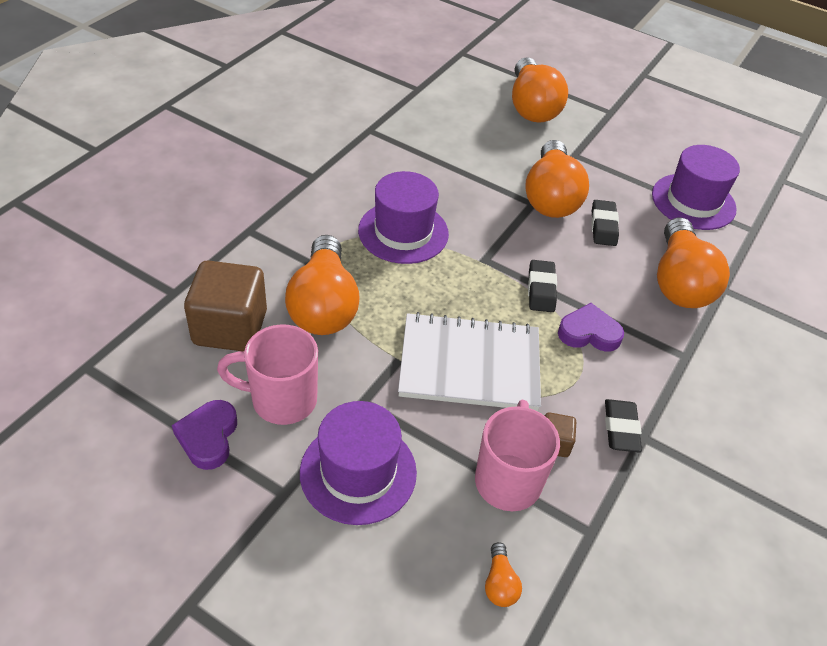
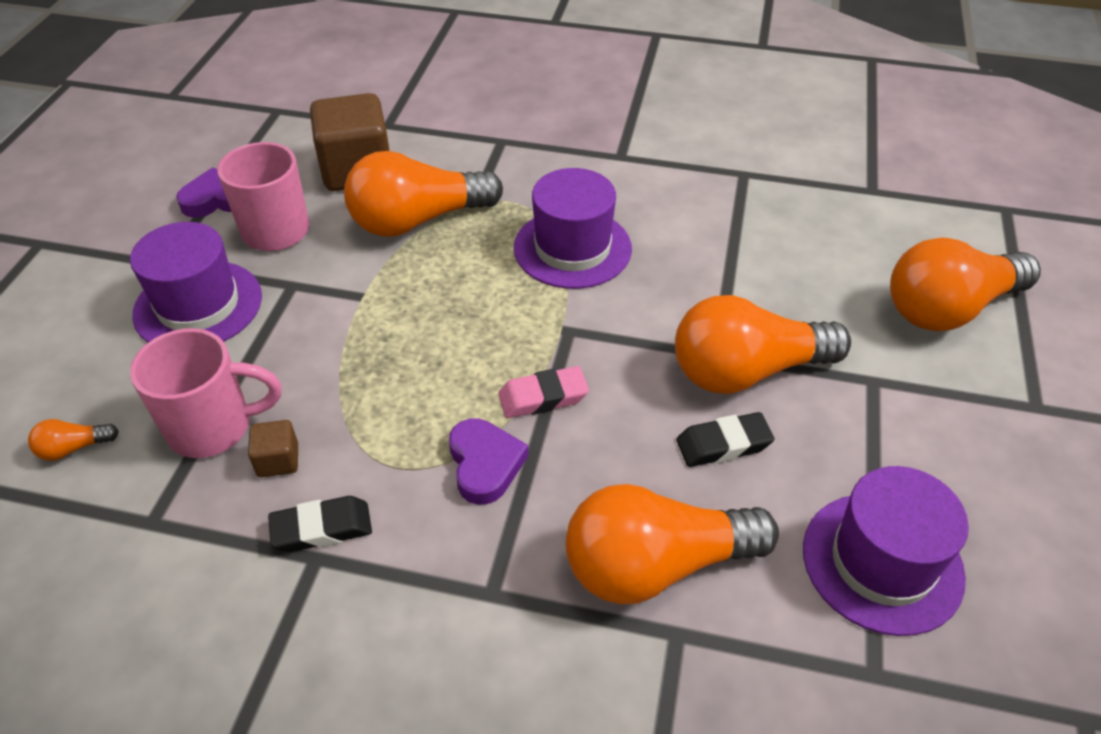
camera: 75 degrees right, 0 degrees up
white notebook [398,312,541,411] -> none
black eraser [528,260,557,312] -> pink eraser [498,366,589,418]

